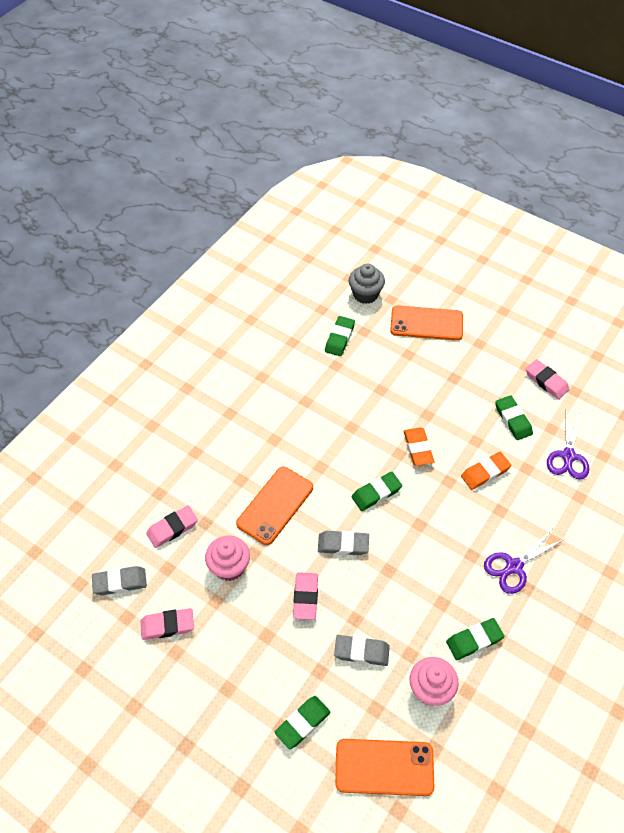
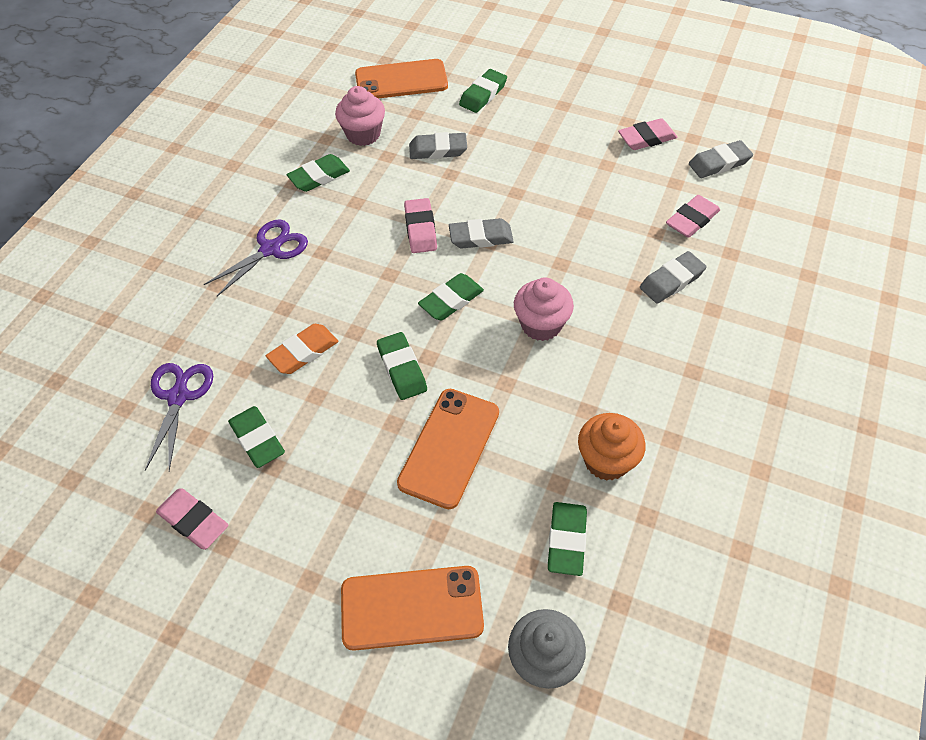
camera: 170 degrees right, 0 degrees up
pink cupcake [205,536,250,581] -> pink cupcake moved to [514,277,574,341]
orange phone [236,467,313,545] -> orange phone moved to [397,389,499,509]
pink eraser [293,572,318,620] -> pink eraser moved to [404,198,437,253]
orange eraser [404,427,435,466] -> green eraser [377,332,427,400]
none -> orange cupcake [578,413,646,481]
none -> grey eraser [640,251,706,303]

